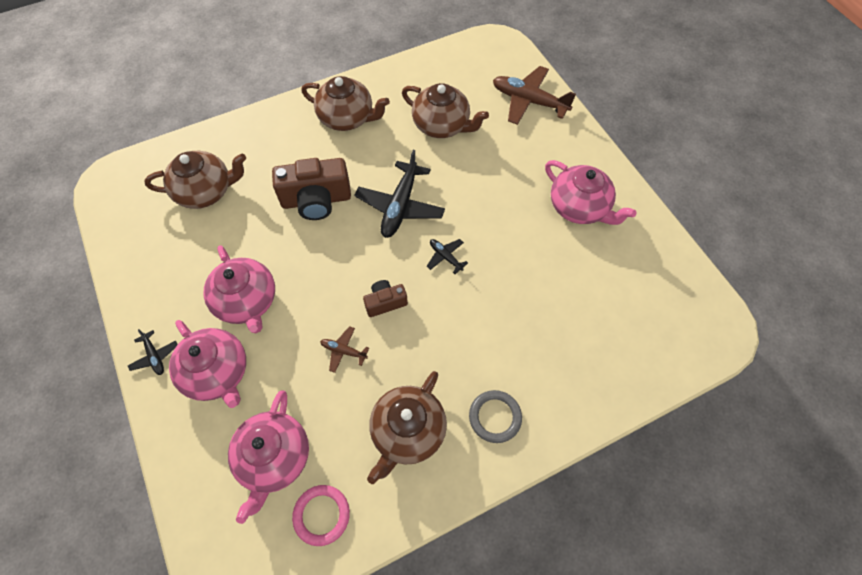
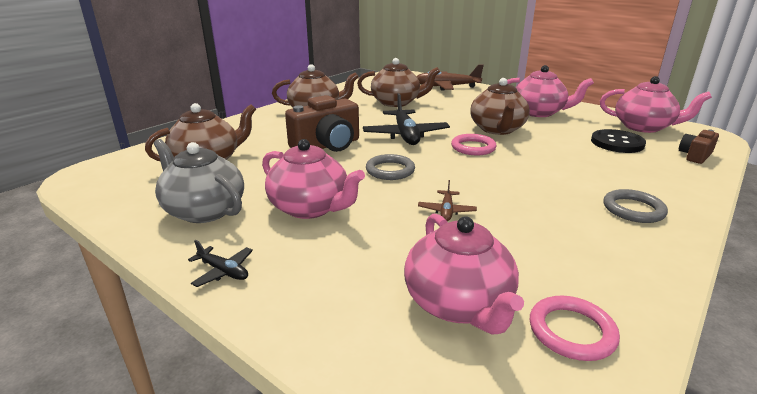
camera: 25 degrees left, 35 degrees down
pink teapot [169,320,246,408] -> pink teapot moved to [600,76,712,133]
brown plane [320,326,369,373] -> brown plane turned 75 degrees counterclockwise [418,180,477,221]
brown camera [363,280,408,317] -> brown camera moved to [679,129,719,164]
brown teapot [367,371,447,484] -> brown teapot moved to [471,78,530,135]
black plane [427,239,468,274] -> pink ring [451,134,497,155]
none -> grey teapot [154,139,244,223]
none -> grey ring [366,154,415,180]
none -> black button [591,129,646,153]

